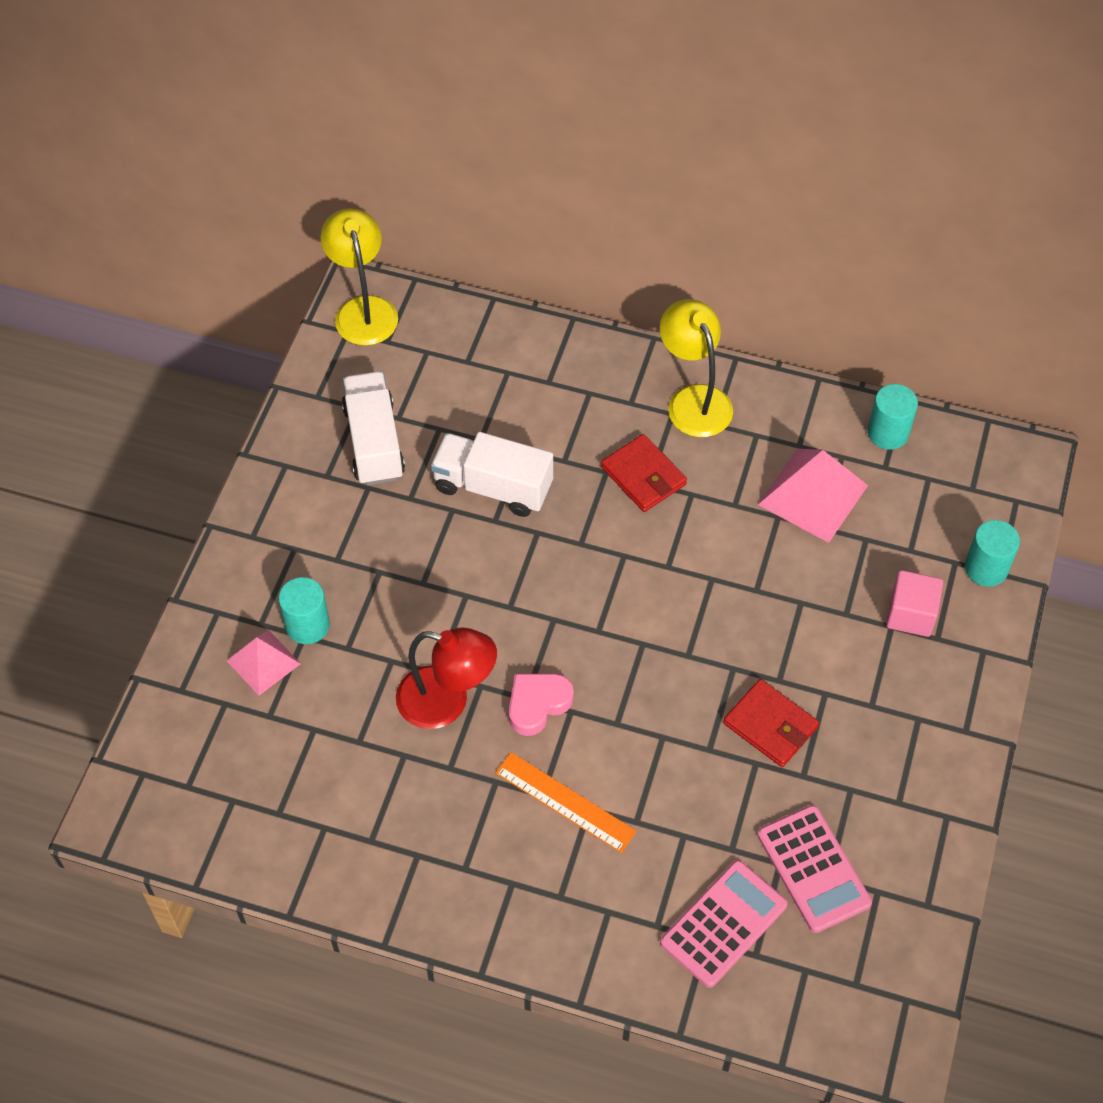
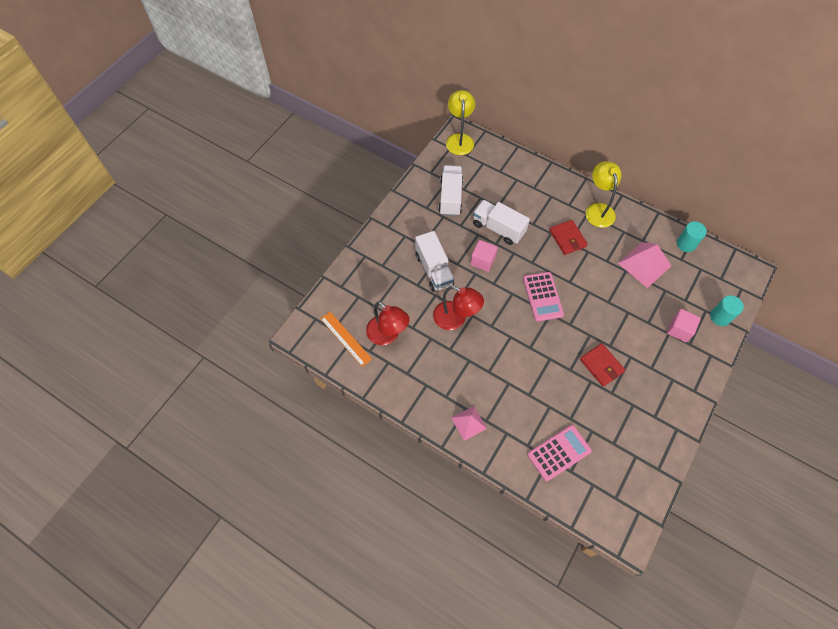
camera: 15 degrees right, 5 degrees up
pink pyramid [227,630,301,696] -> pink pyramid moved to [451,406,487,441]
turquoise cylinder [278,577,330,644] -> none
orange ruler [495,752,637,853] -> orange ruler moved to [320,312,372,367]
pink heart [509,674,574,736] -> none
pink calculator [757,805,872,933] -> pink calculator moved to [523,272,564,322]
none -> red lamp [366,301,409,345]
none -> white truck [415,231,454,292]
none -> pink cube [470,240,498,272]

